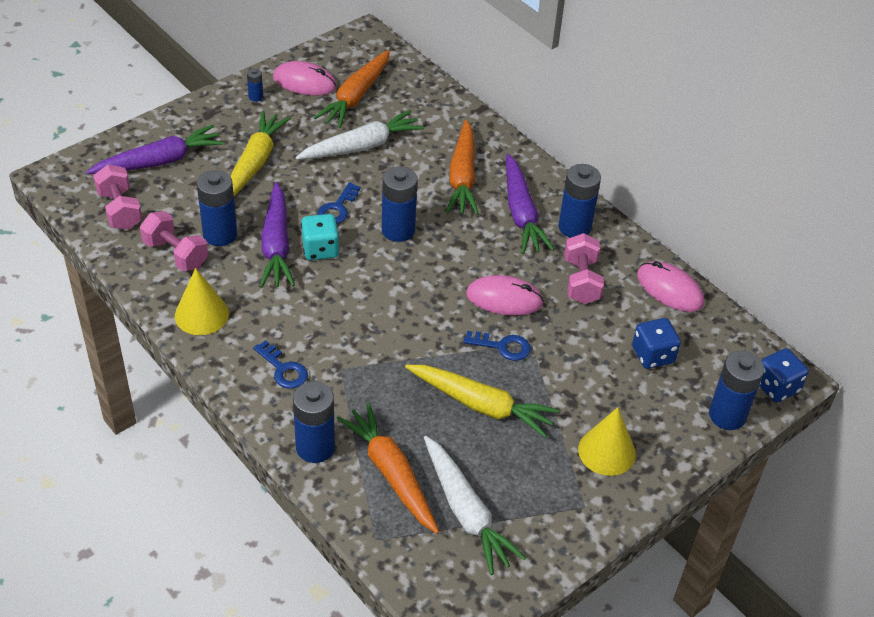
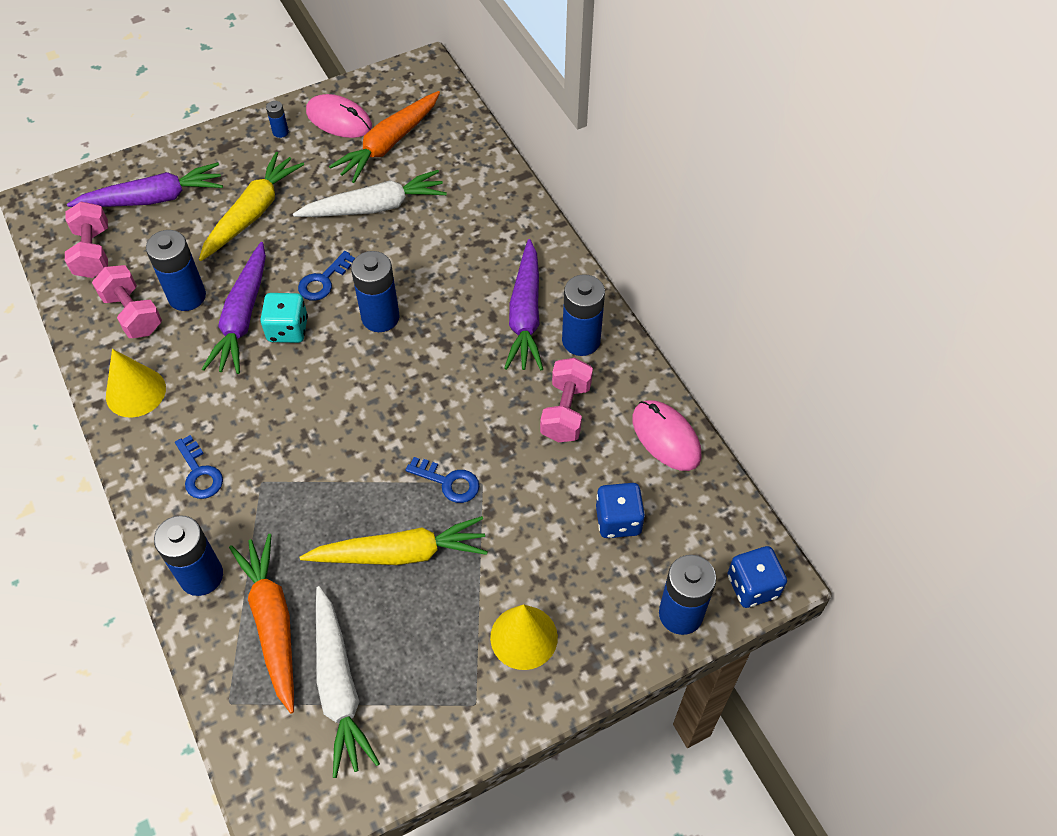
camera: 15 degrees right, 10 degrees up
yellow carrot [405,365,559,438] -> yellow carrot turned 45 degrees counterclockwise [300,516,488,565]
orange carrot [446,120,479,215] -> none
pink mouse [466,275,544,315] -> none

